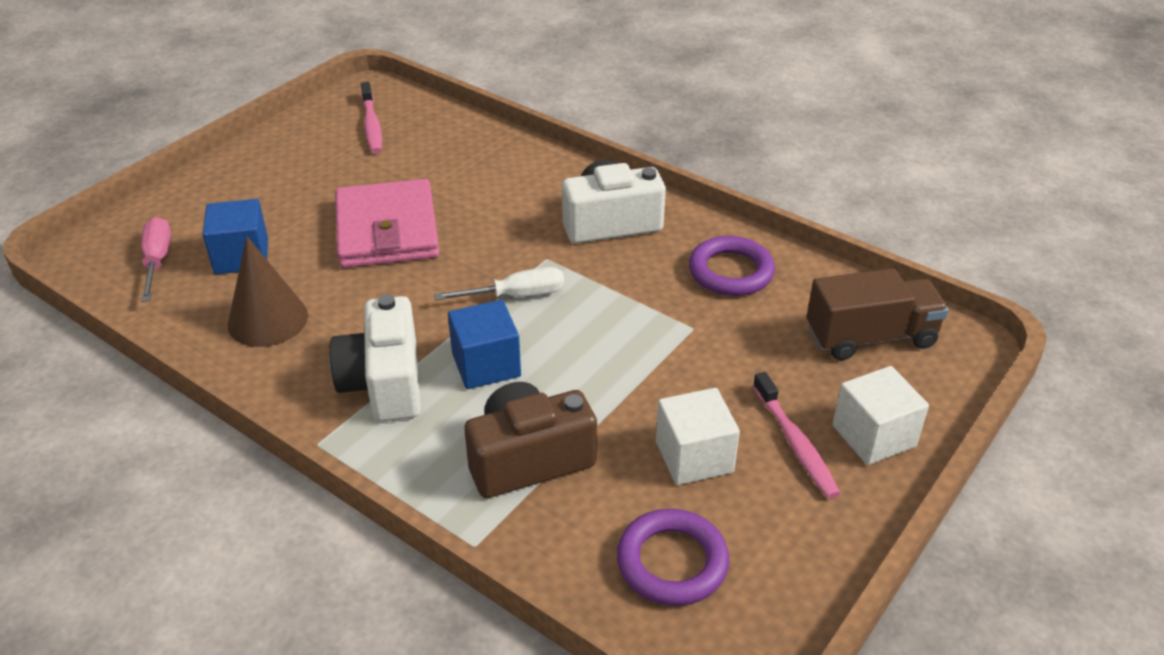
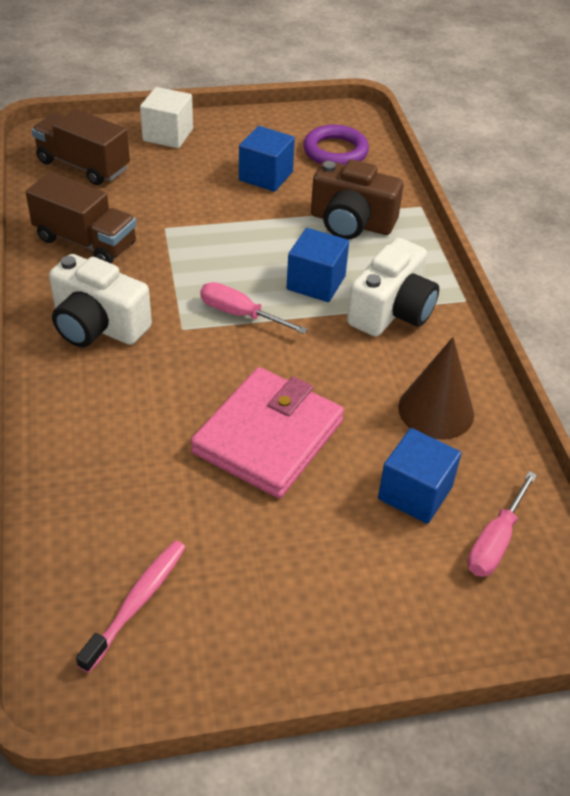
camera: 140 degrees left, 5 degrees up
white screwdriver [434,267,564,301] -> pink screwdriver [200,282,308,334]
white cube [656,388,740,485] -> blue cube [239,126,295,192]
purple ring [689,236,775,296] -> brown truck [26,172,136,264]
pink toothbrush [753,372,840,499] -> none

